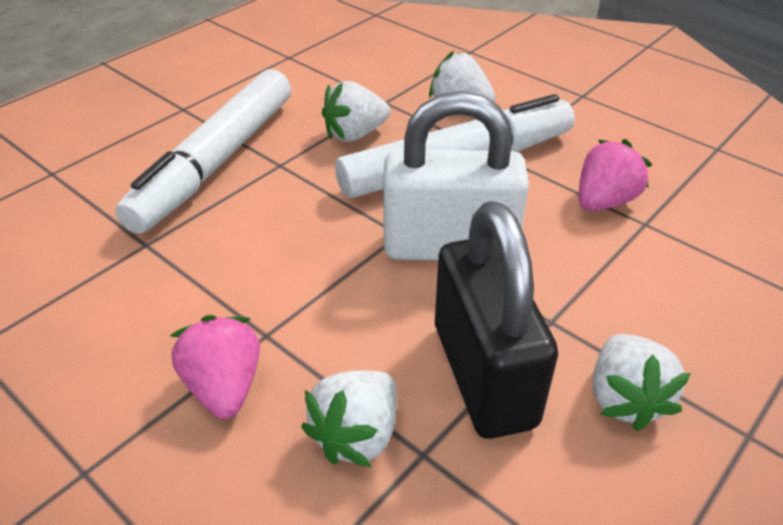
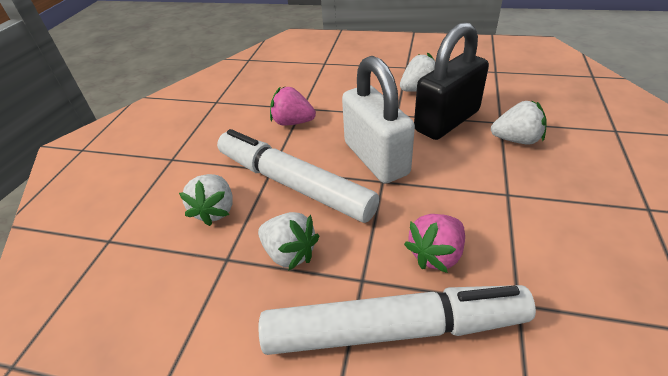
camera: 115 degrees left, 0 degrees up
pink strawberry [170,315,260,419] -> pink strawberry moved to [404,214,465,273]

